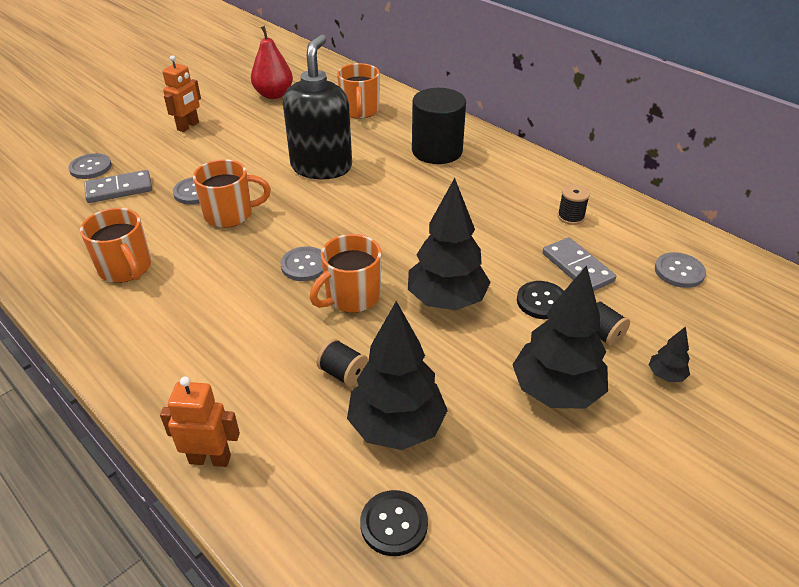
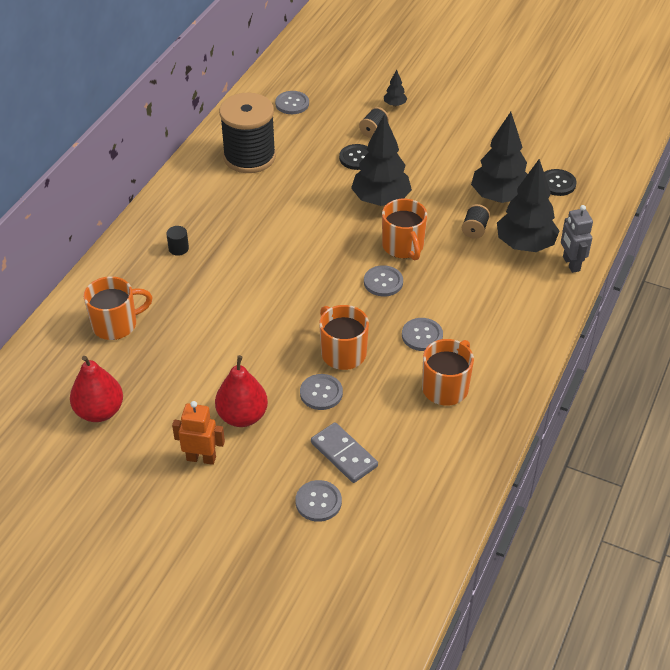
camera: 110 degrees left, 5 degrees up
orange robot [160,376,240,467] -> grey robot [561,205,593,273]
black soap dispenser [283,34,352,179] -> none
orange mug [310,234,382,313] -> orange mug turned 45 degrees clockwise [382,199,427,260]
black cylinder [412,88,466,164] -> black cylinder [166,226,189,256], size x0.40
black tree [512,265,608,409] -> black tree moved to [497,159,559,252]
grey domino [543,237,616,291] -> none
black spool [558,184,590,225] -> black spool [219,93,276,173], size x2.42
none -> red pear [215,355,268,427]
none -> grey button [402,318,443,351]

